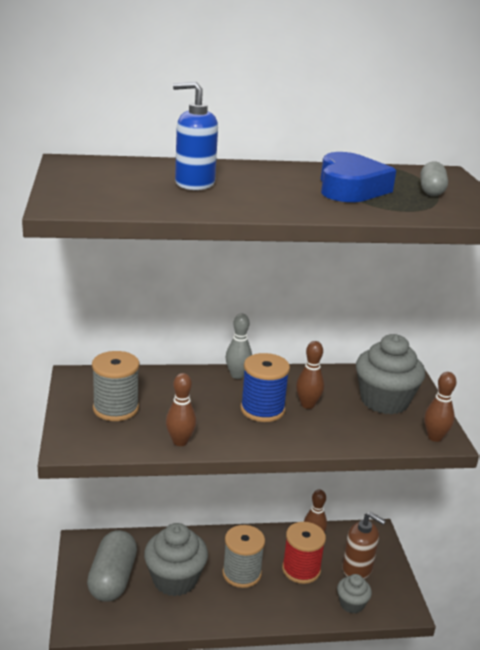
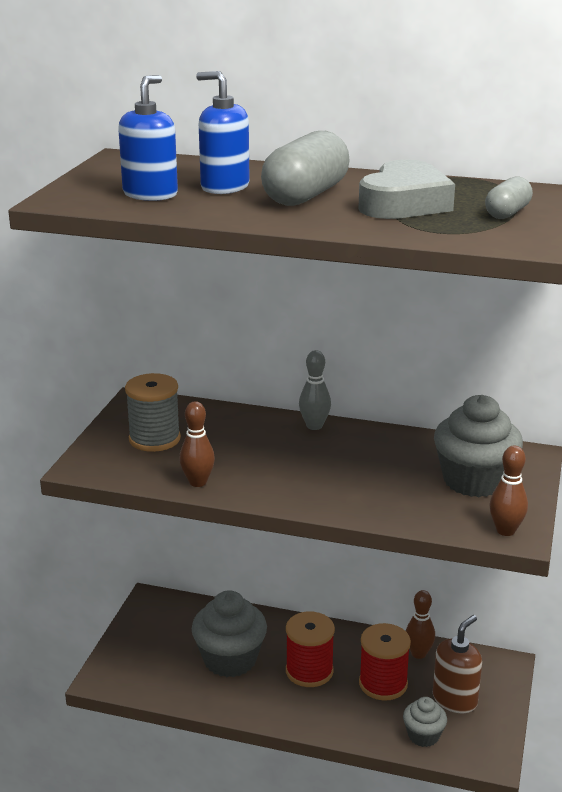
camera: 25 degrees right, 0 degrees up
grey capsule [87,530,137,602] -> grey capsule moved to [261,131,350,206]
grey spool [222,525,265,588] -> red spool [286,612,335,687]
blue spool [240,353,290,422] -> none
brown bowling pin [296,341,324,409] -> none
blue heart [320,152,396,202] -> grey heart [358,159,455,219]
brown soap dispenser [342,512,386,579] -> brown soap dispenser turned 105 degrees counterclockwise [433,615,482,713]
none -> blue soap dispenser [118,75,178,201]

